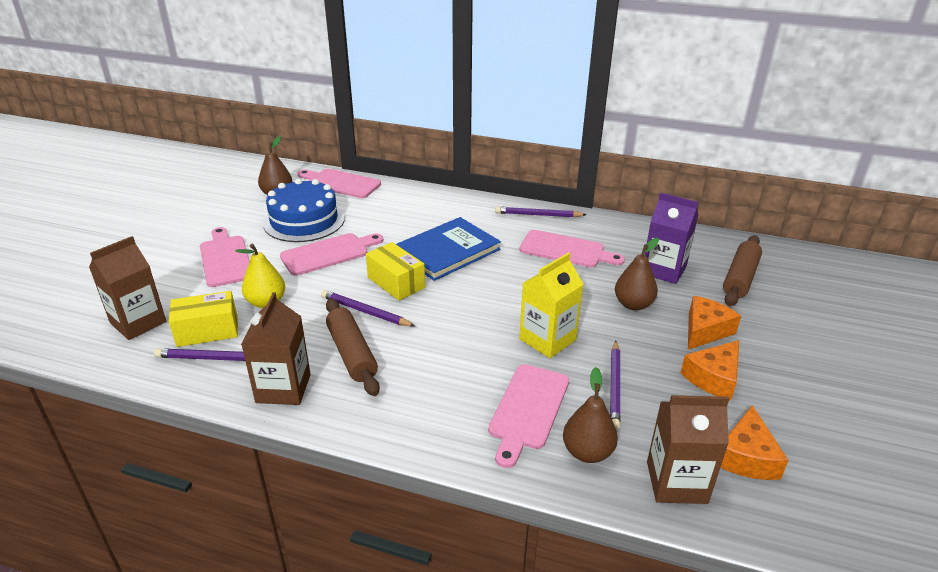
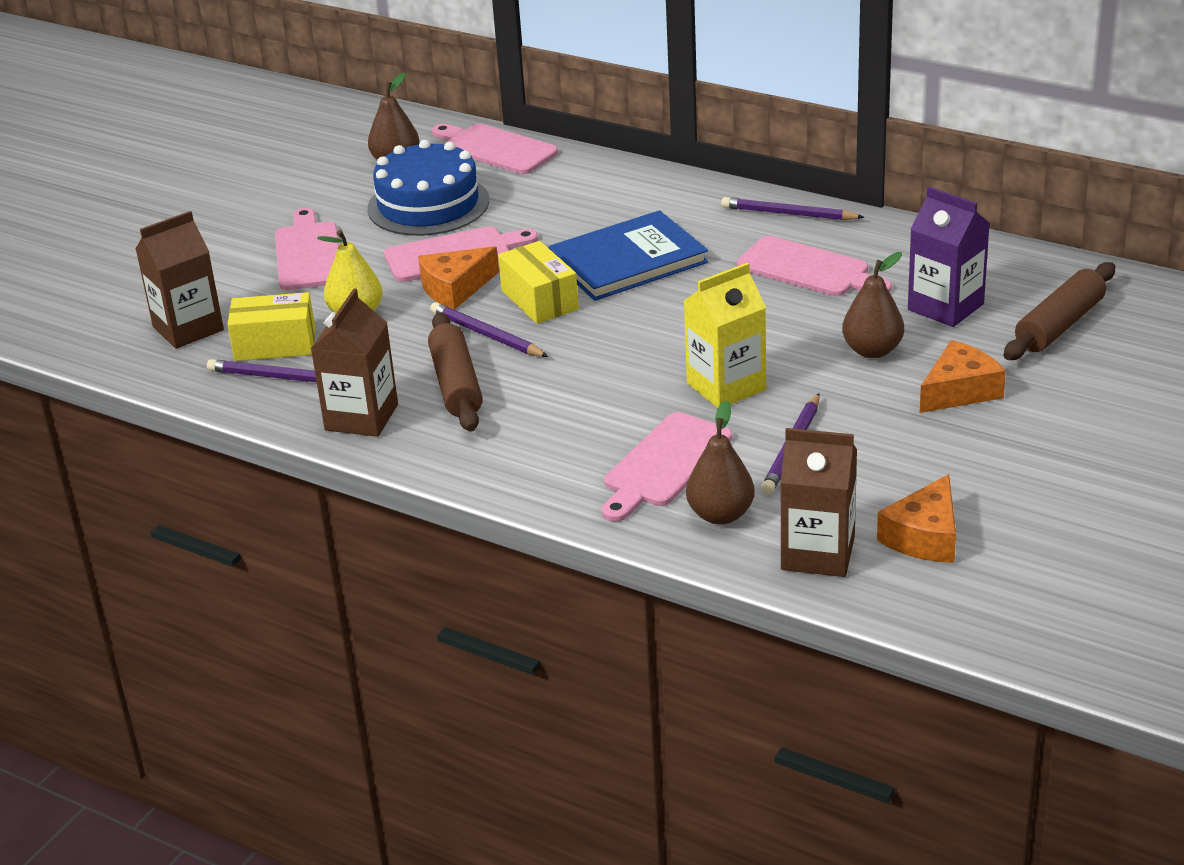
camera: 15 degrees right, 0 degrees up
orange cheese [680,340,739,401] -> orange cheese moved to [418,246,499,310]

